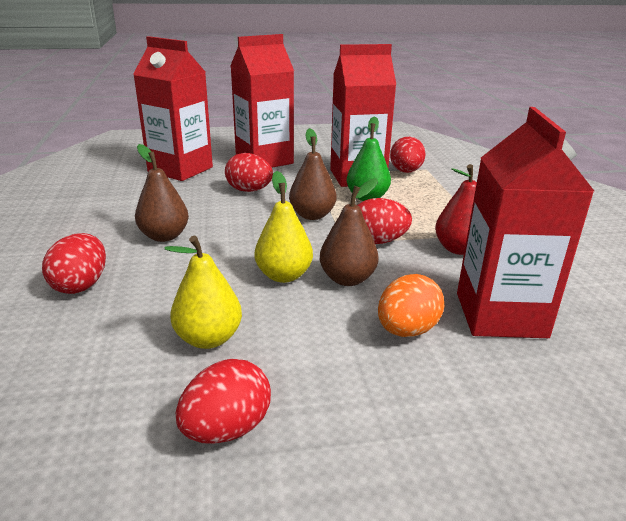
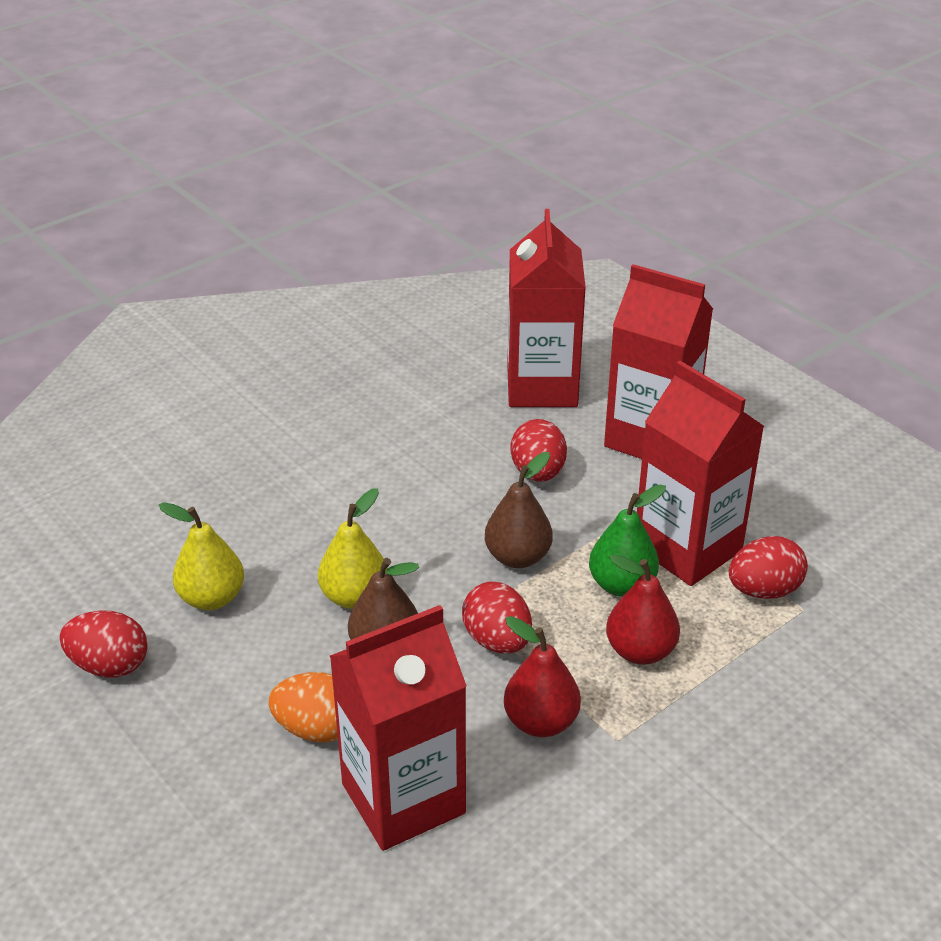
camera: 60 degrees right, 10 degrees up
red egg [42,233,106,294] -> none
brown pear [135,144,189,242] -> none
none -> red pear [606,554,680,665]

